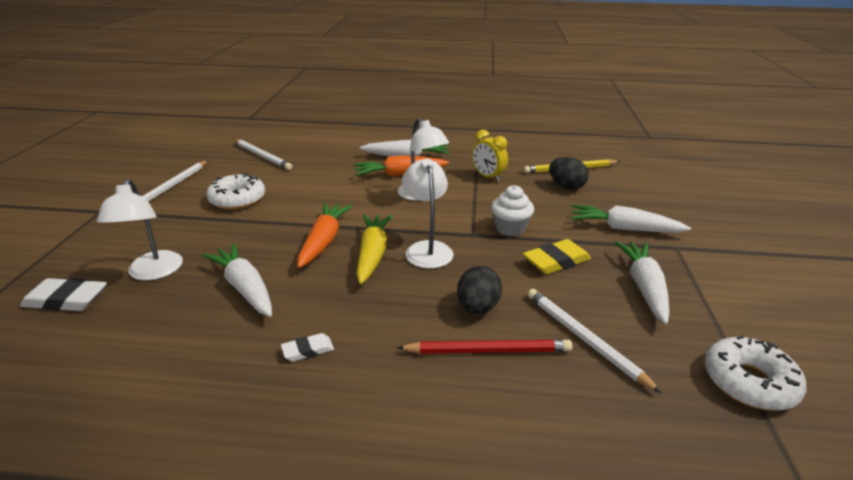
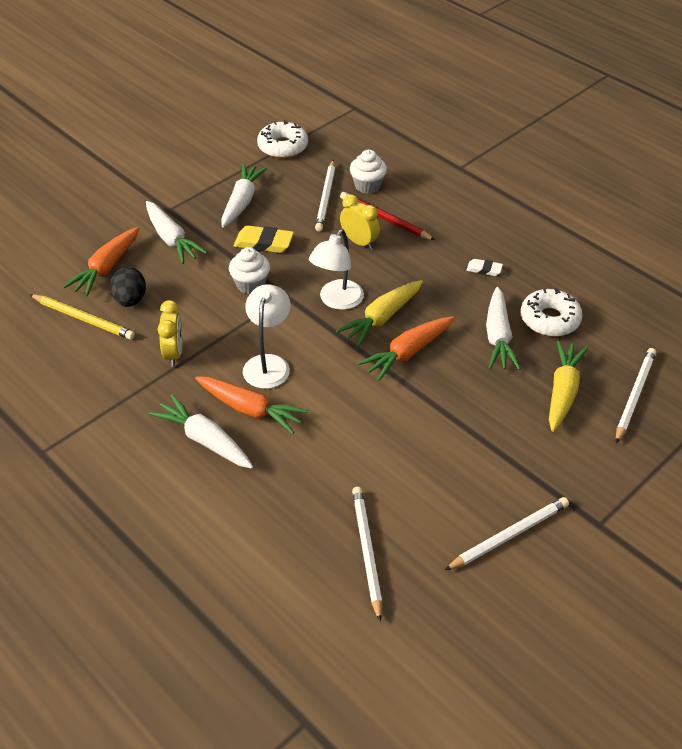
camera: 140 degrees left, 15 degrees up
white eraser [20,278,107,311] -> white pencil [616,348,656,443]
white lamp [97,179,183,280] -> yellow carrot [549,340,588,432]
white donut [206,173,265,210] -> white donut moved to [520,288,583,337]
black egg [457,266,502,314] -> yellow clock [340,194,380,250]
white carrot [615,241,669,324] -> white carrot turned 150 degrees clockwise [222,163,268,227]
none -> orange carrot [63,227,140,296]
none -> white cupcake [350,150,387,194]

